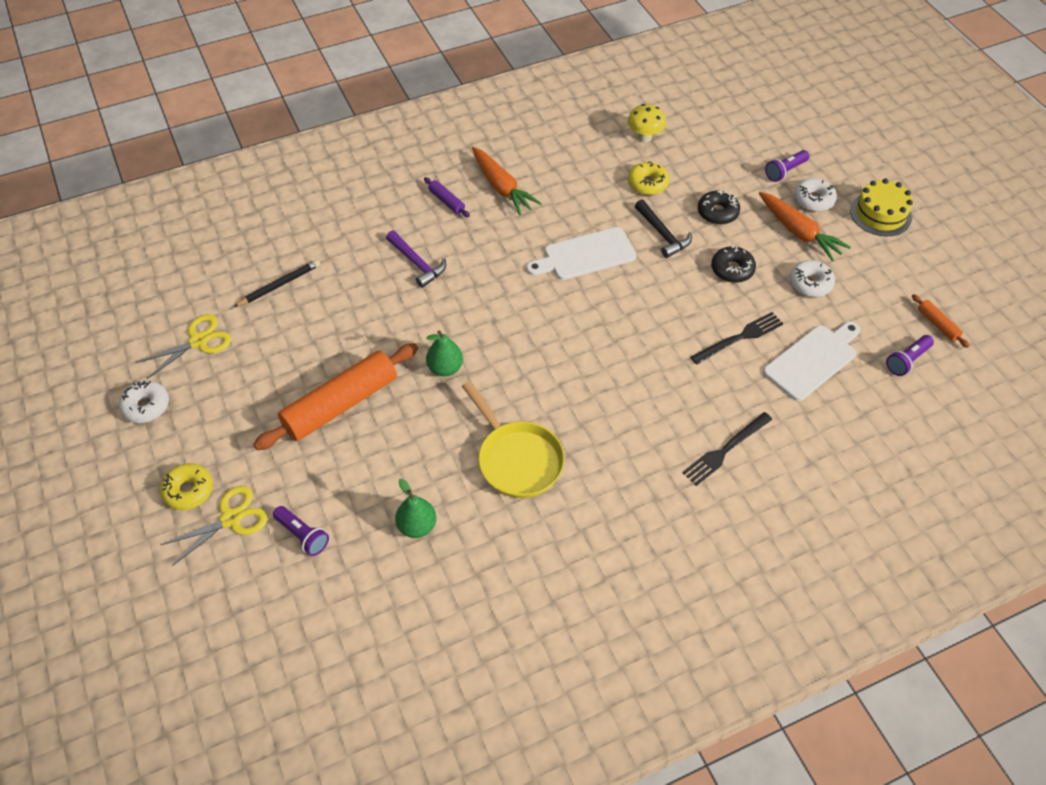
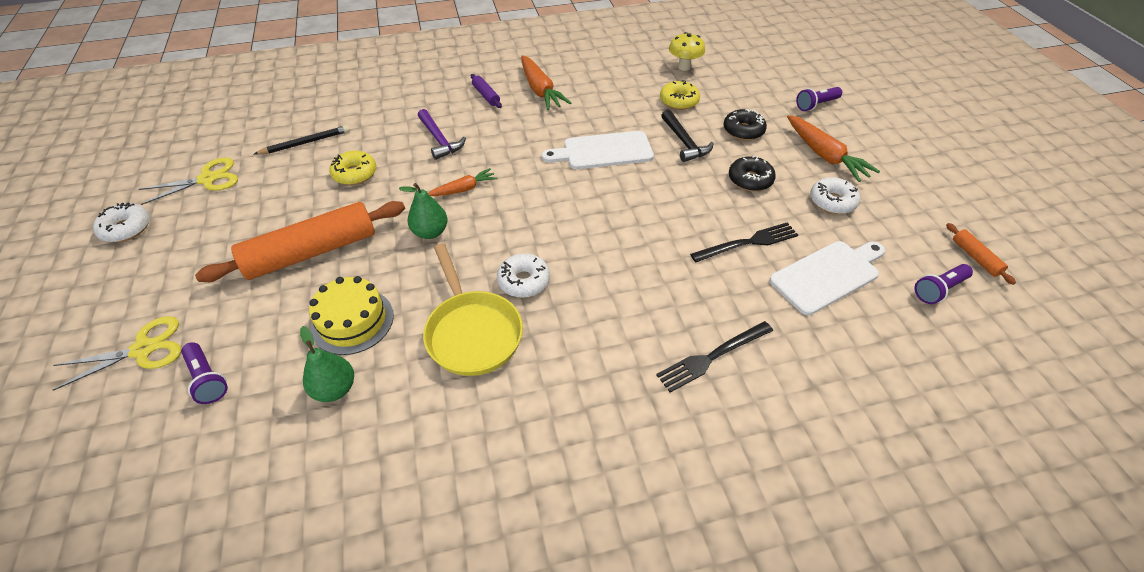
camera: 10 degrees right, 5 degrees down
yellow donut [160,463,213,510] -> yellow donut moved to [329,151,376,185]
white donut [794,178,837,212] -> white donut moved to [497,253,550,298]
yellow cake [850,179,913,236] -> yellow cake moved to [309,276,394,355]
none -> orange carrot [428,168,497,196]

